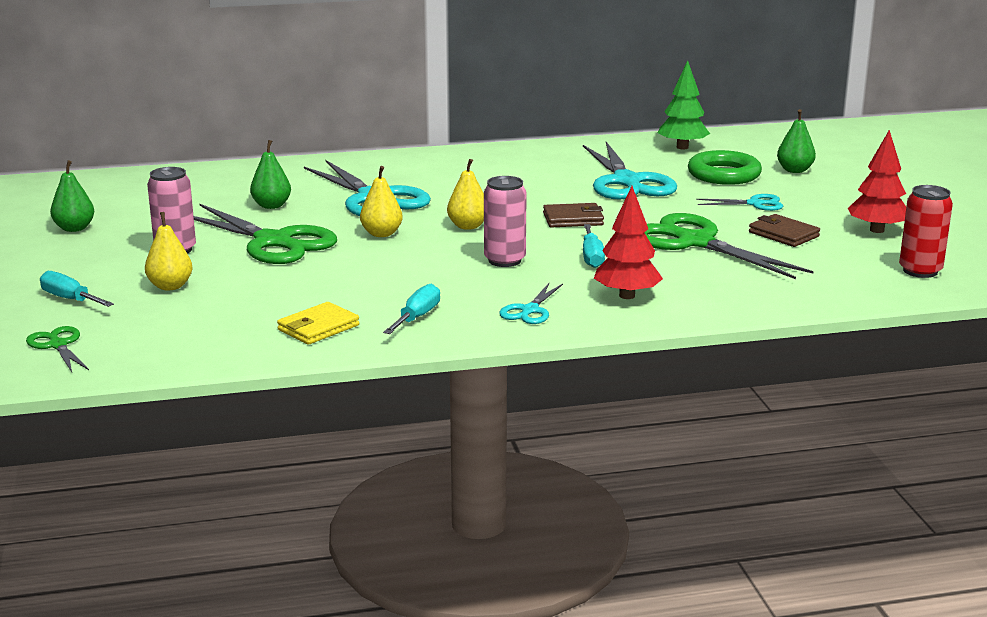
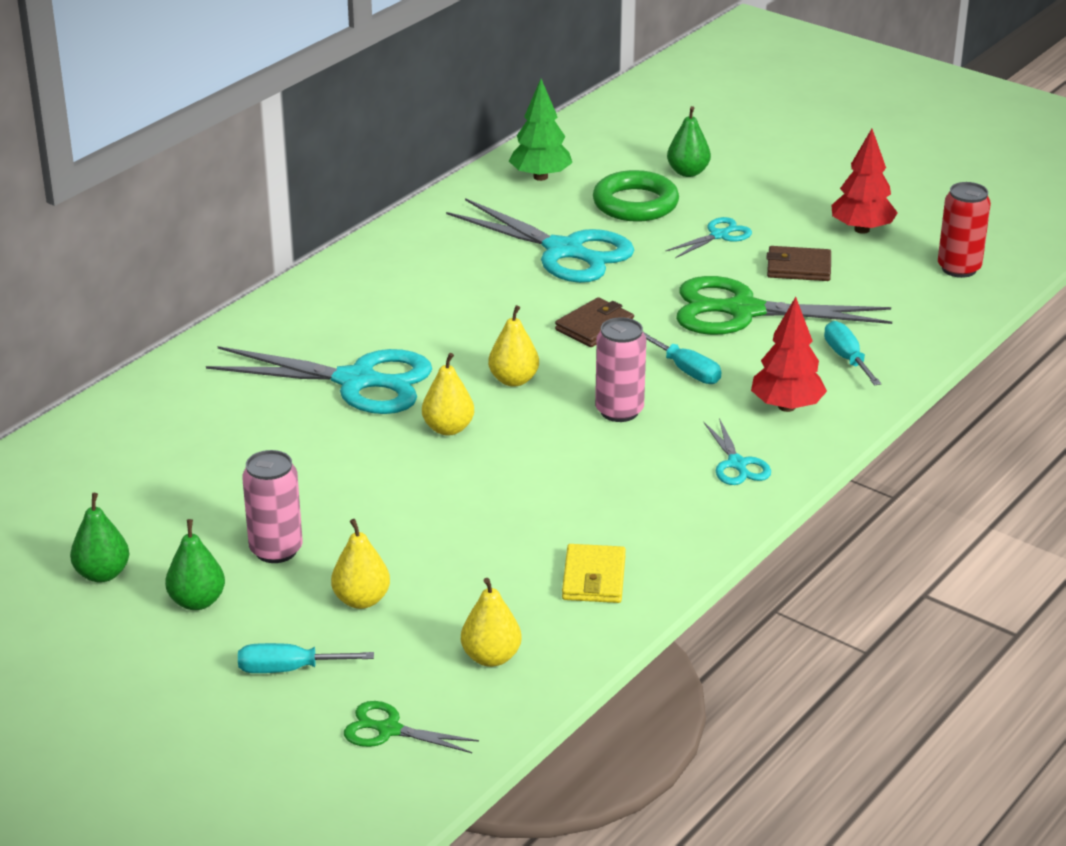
camera: 40 degrees left, 10 degrees up
green scissors [194,203,337,264] -> none
green pear [250,140,291,209] -> green pear moved to [165,519,225,610]
turquoise screwdriver [383,284,440,334] -> turquoise screwdriver moved to [824,321,881,386]
none -> yellow pear [461,578,522,667]

